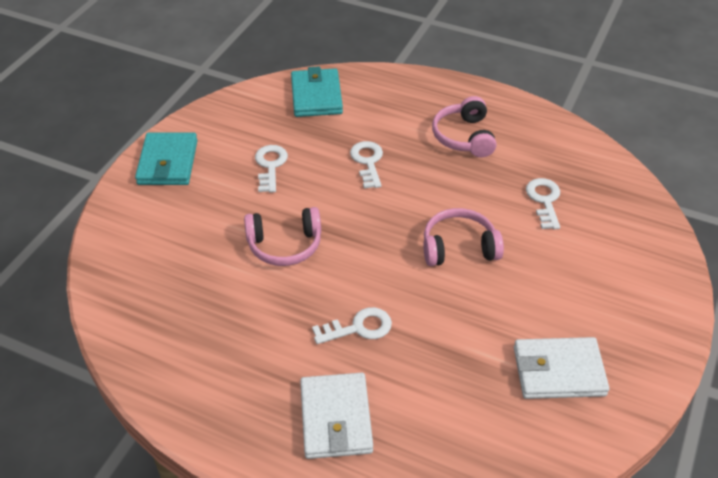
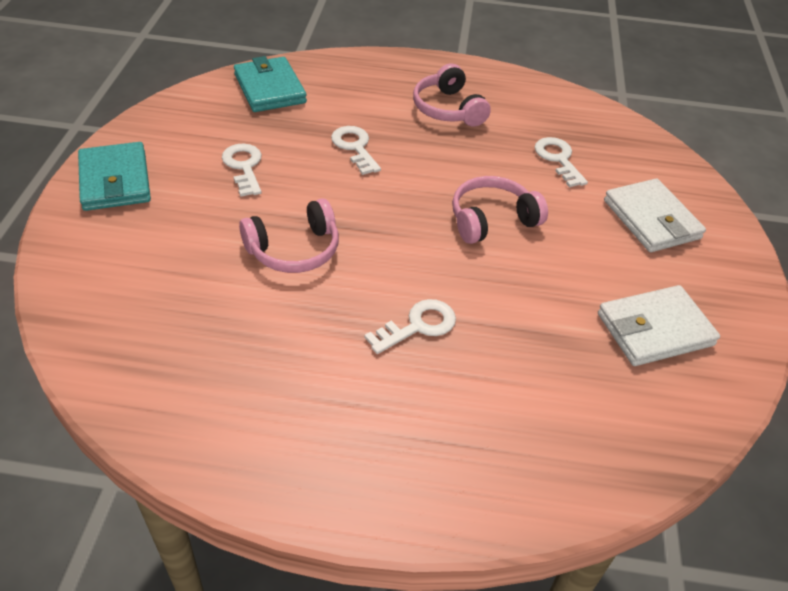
camera: 20 degrees left, 0 degrees up
white wallet [300,373,373,459] -> white wallet moved to [604,179,706,252]

